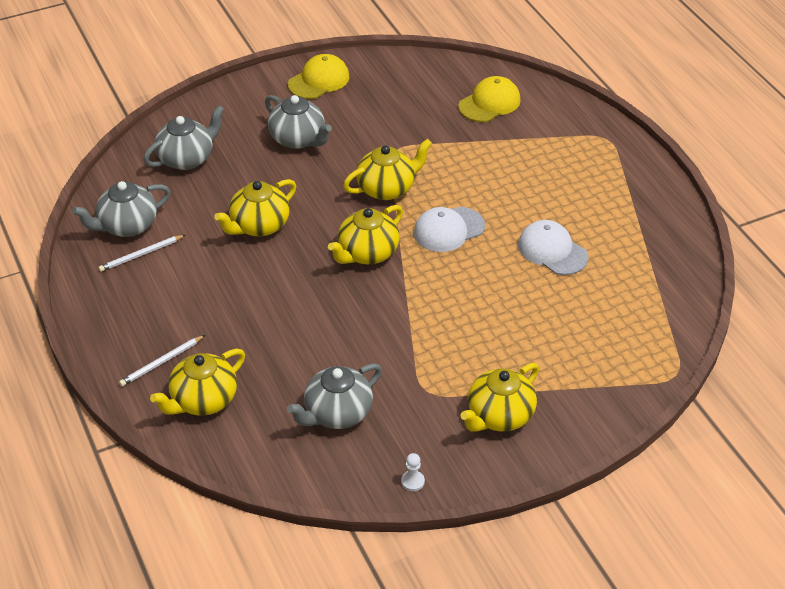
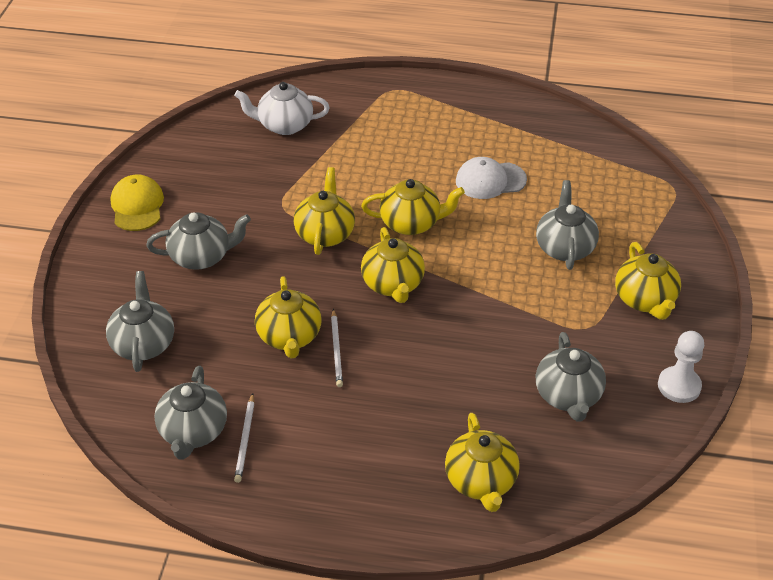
camera: 55 degrees left, 0 degrees up
white pencil [119,335,205,386] -> white pencil moved to [331,309,343,387]
white pawn [401,453,425,491] -> white pawn [658,331,704,403], size x1.88
white cap [414,207,485,252] -> yellow teapot [361,179,465,235]
yellow cap [458,76,521,122] -> white teapot [234,82,330,135]
none -> grey teapot [536,180,599,270]

